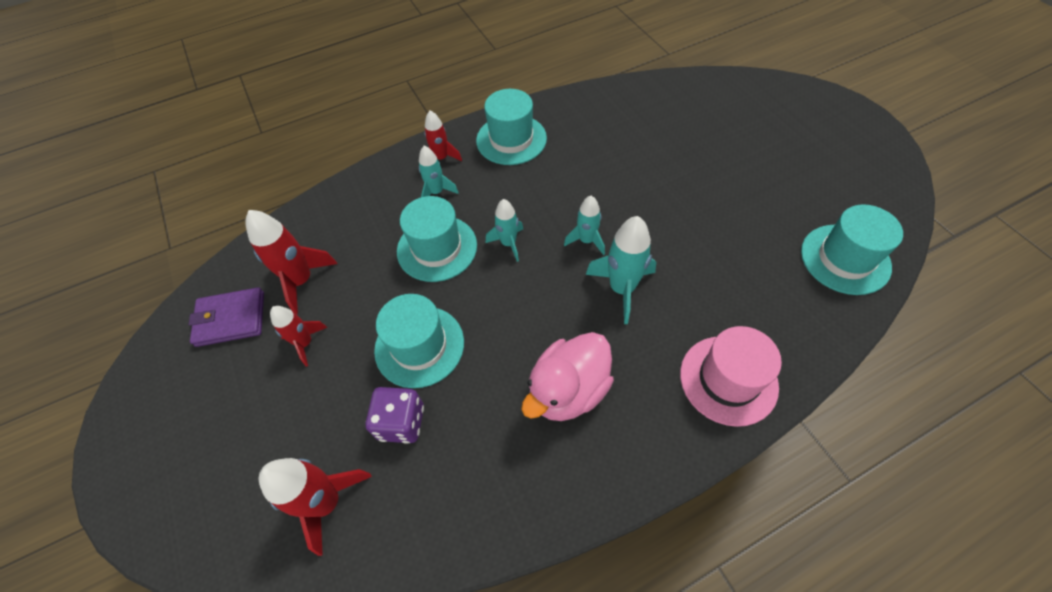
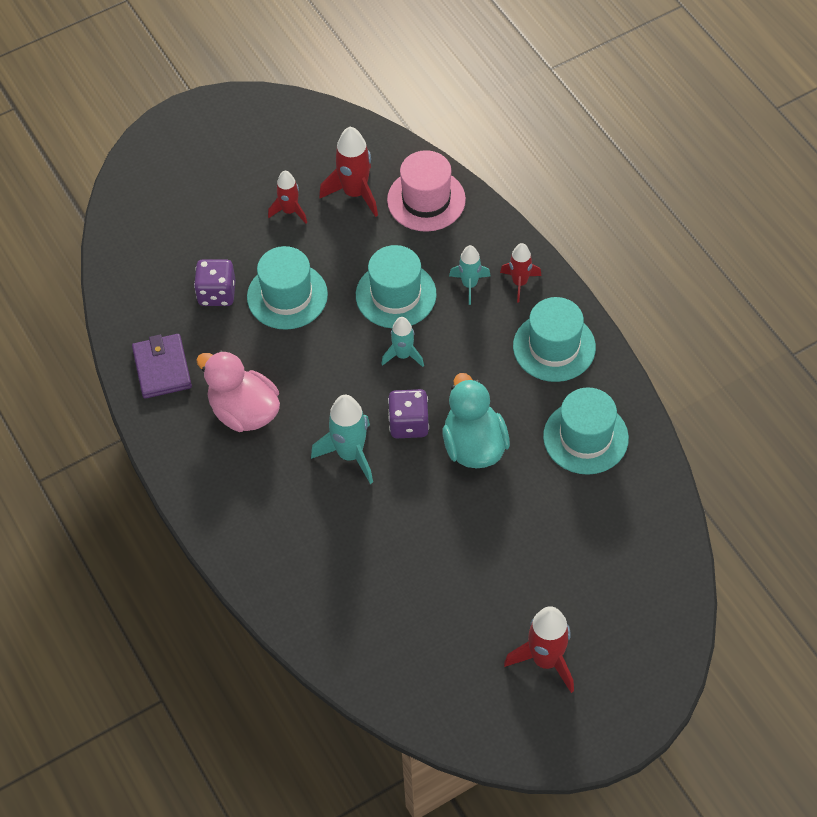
camera: 85 degrees right, 0 degrees up
purple wallet [188,287,264,347] -> purple wallet moved to [132,334,192,399]
red rocket [259,458,372,556] -> red rocket moved to [504,606,574,693]
turquoise rocket [564,196,605,255] -> purple dice [388,389,429,438]
pink hat [680,326,782,427] -> pink hat moved to [387,150,466,232]
turquoise hat [801,204,903,295] -> turquoise hat moved to [543,387,629,475]
none -> turquoise duck [443,373,510,468]

